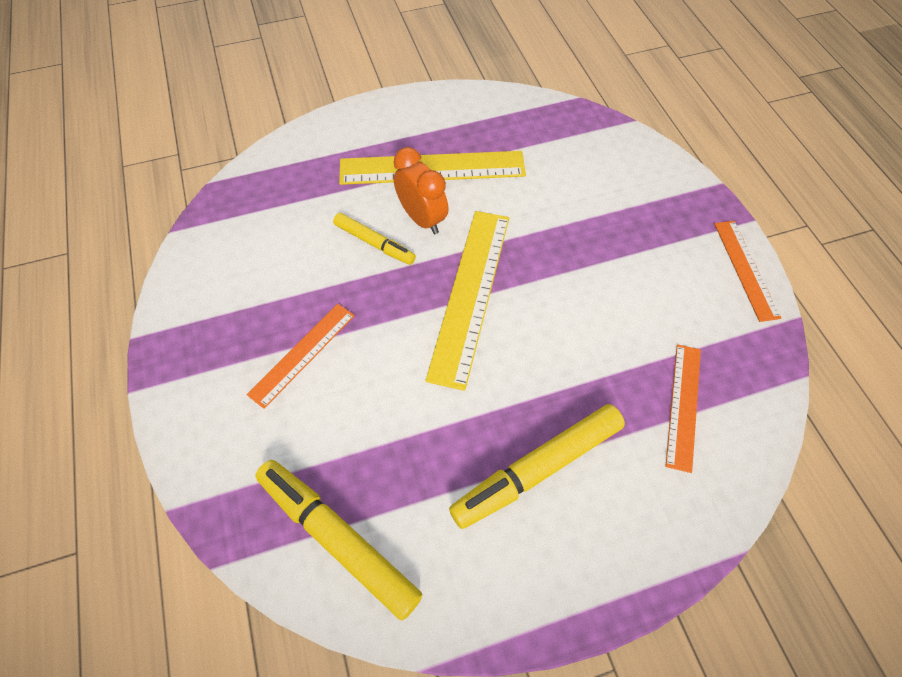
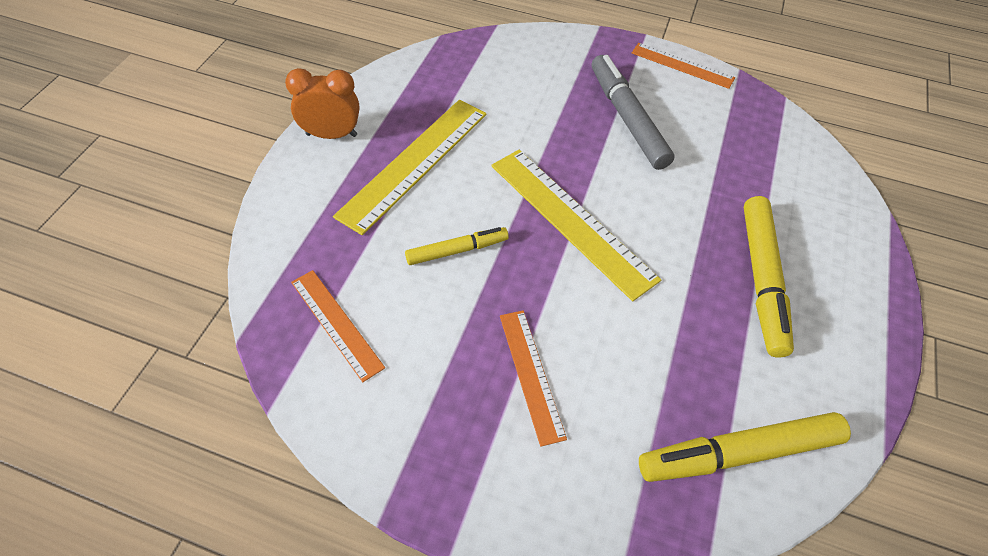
camera: 55 degrees left, 5 degrees down
orange clock [394,147,449,234] -> orange clock moved to [285,68,360,139]
orange ruler [665,344,701,473] -> orange ruler moved to [291,270,385,382]
none -> grey marker [592,55,675,170]

